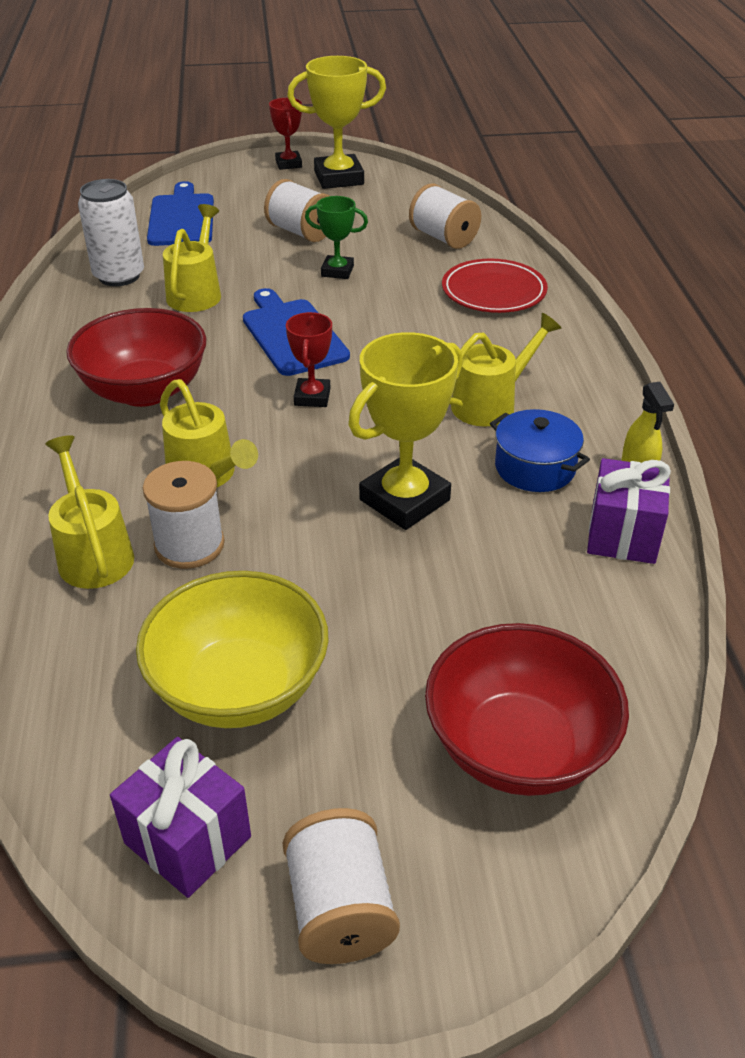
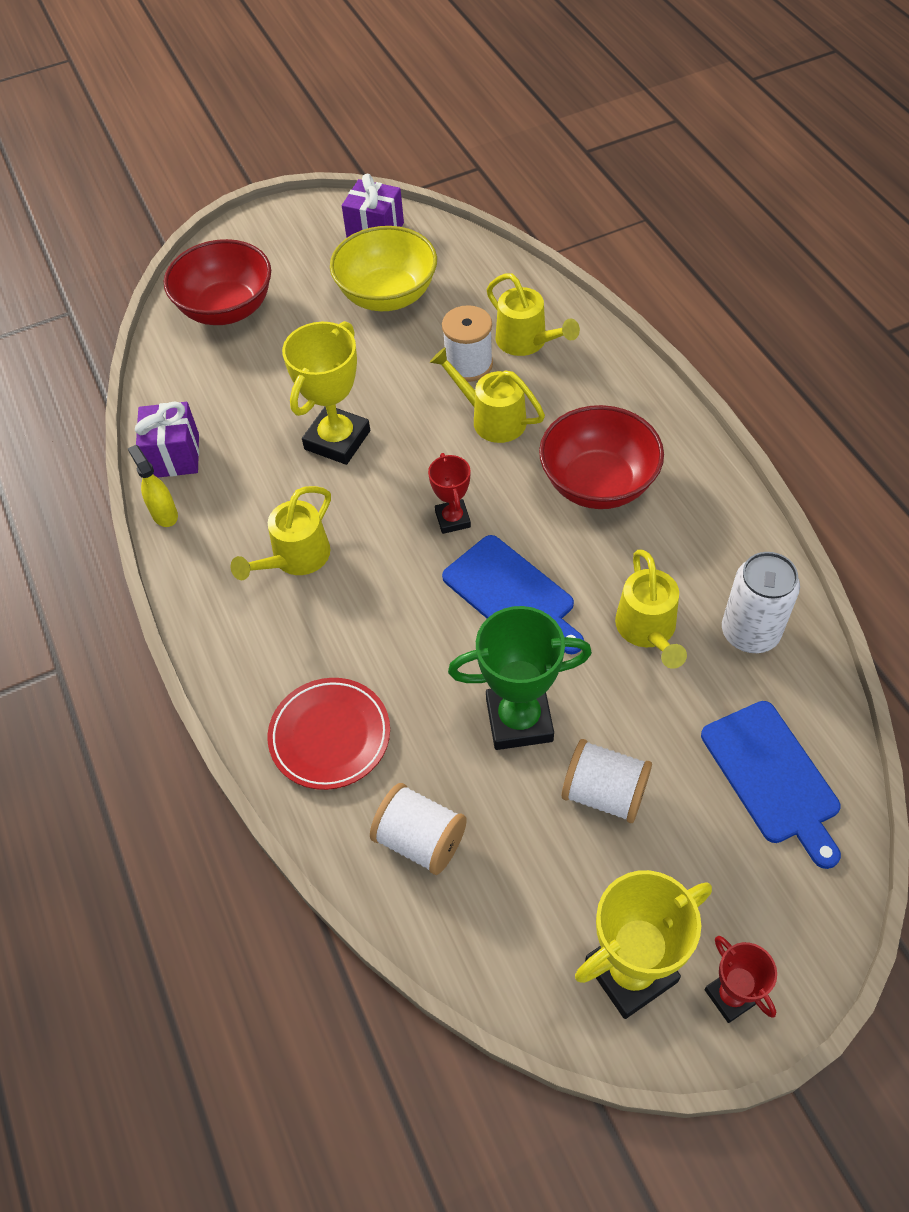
camera: 165 degrees right, 15 degrees up
white spool [283,808,400,964] -> none
green trophy [305,196,368,279] -> green trophy [448,606,592,750], size x1.77
blue pot [490,409,590,492] -> none

